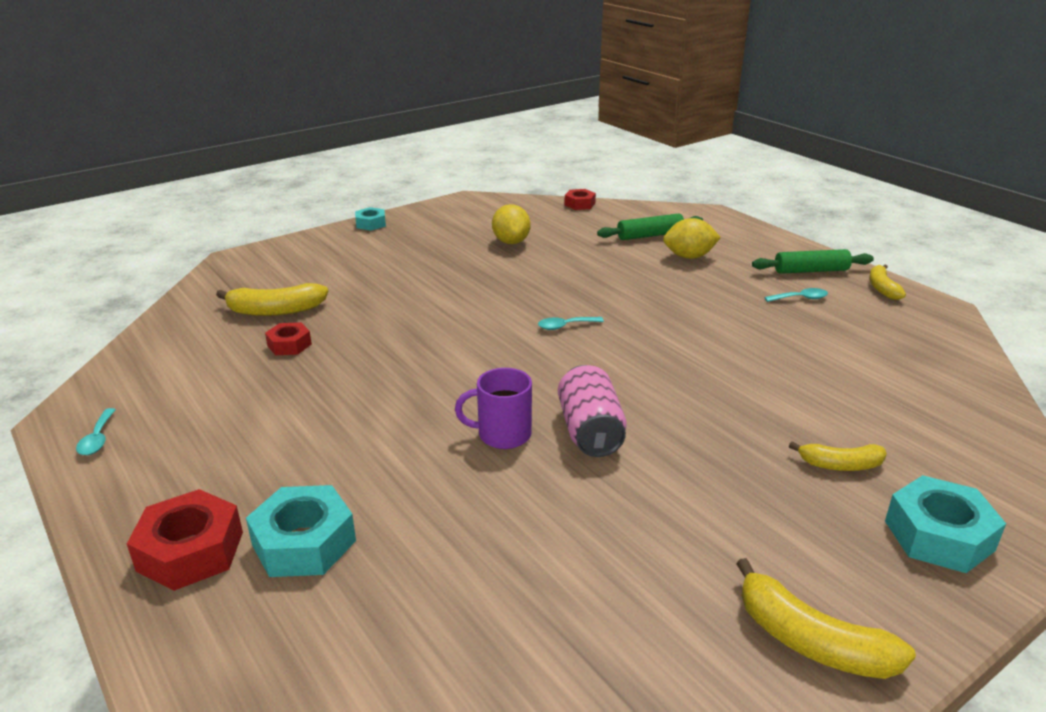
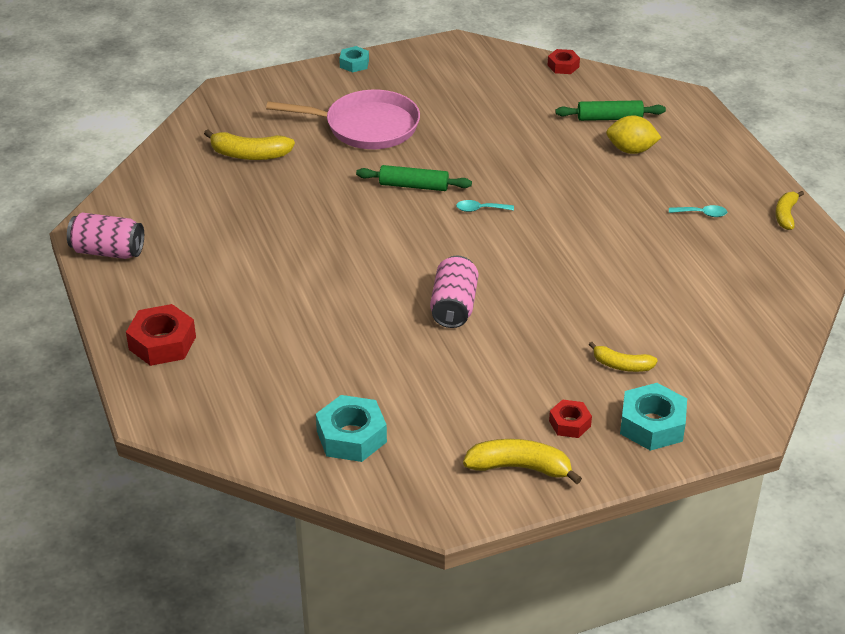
camera: 15 degrees right, 10 degrees up
turquoise spoon [76,408,116,455] -> pink can [67,213,144,259]
turquoise nut [246,485,356,577] -> turquoise nut moved to [316,395,387,462]
red nut [265,322,312,355] -> red nut moved to [549,399,592,438]
purple mug [455,368,532,449] -> none
yellow lemon [492,204,531,244] -> none
yellow banana [736,558,916,679] -> yellow banana turned 135 degrees clockwise [463,439,582,484]
green rolling pin [752,249,874,274] -> green rolling pin moved to [356,165,472,191]
none -> pink pan [266,90,420,149]

